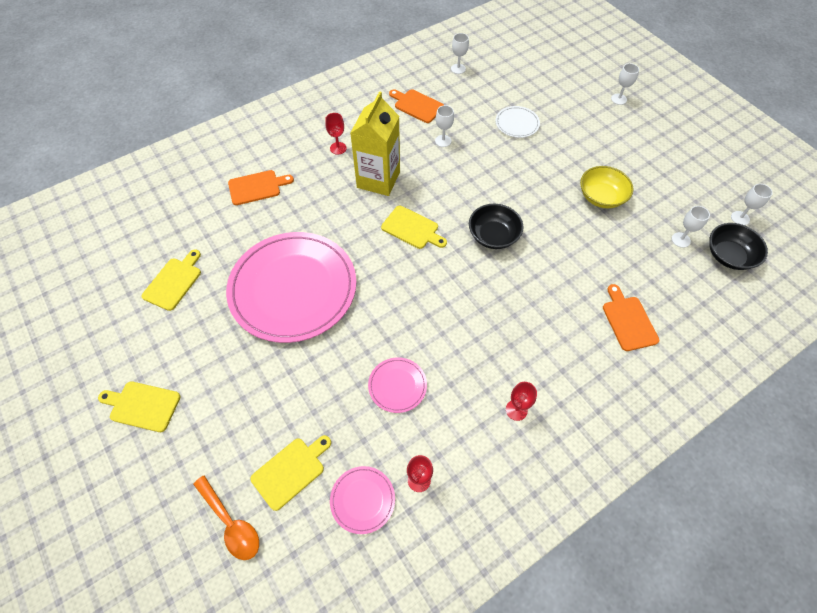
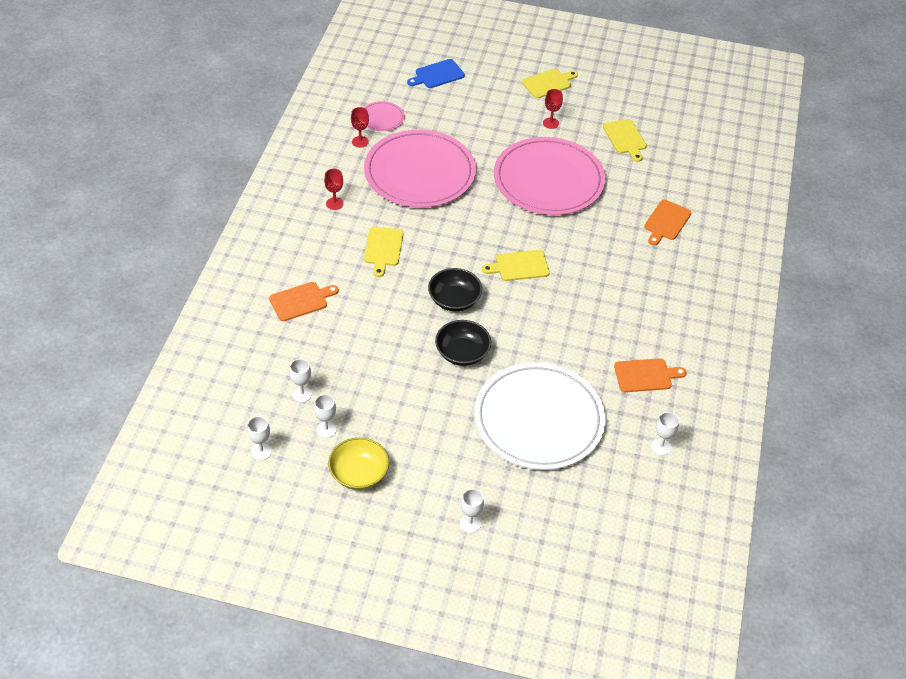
camera: 135 degrees right, 10 degrees down
orange spoon [193,475,259,560] -> blue cutting board [407,59,465,88]
yellow cutting board [250,435,331,511] -> yellow cutting board moved to [364,227,403,277]
red goblet [325,113,347,155] -> red goblet moved to [543,89,563,129]
yellow carton [350,91,400,196] -> none
pink plate [368,357,427,413] -> pink plate [364,130,476,208], size x2.39
white goblet [435,105,454,147] -> white goblet moved to [314,394,336,438]
white plate [495,106,540,138] -> white plate [474,362,605,470], size x2.39
yellow bowl [580,166,634,208] -> yellow bowl moved to [328,437,389,490]
orange cutting board [603,284,659,351] -> orange cutting board turned 60 degrees counterclockwise [269,282,339,321]
black bowl [709,223,768,270] -> black bowl moved to [435,320,491,366]

